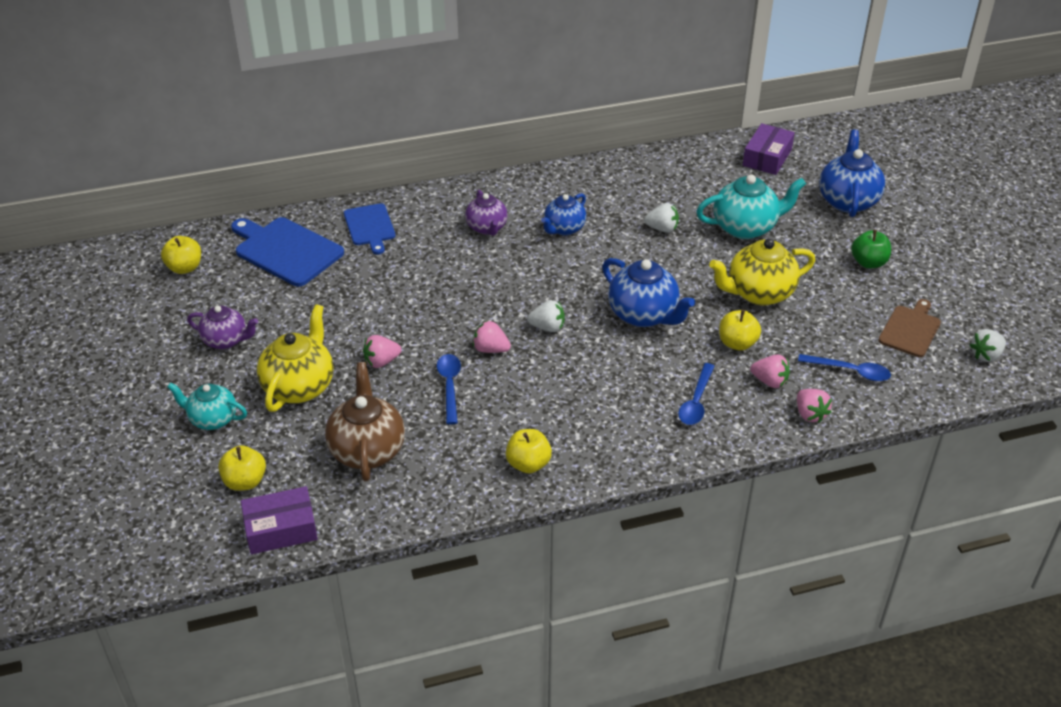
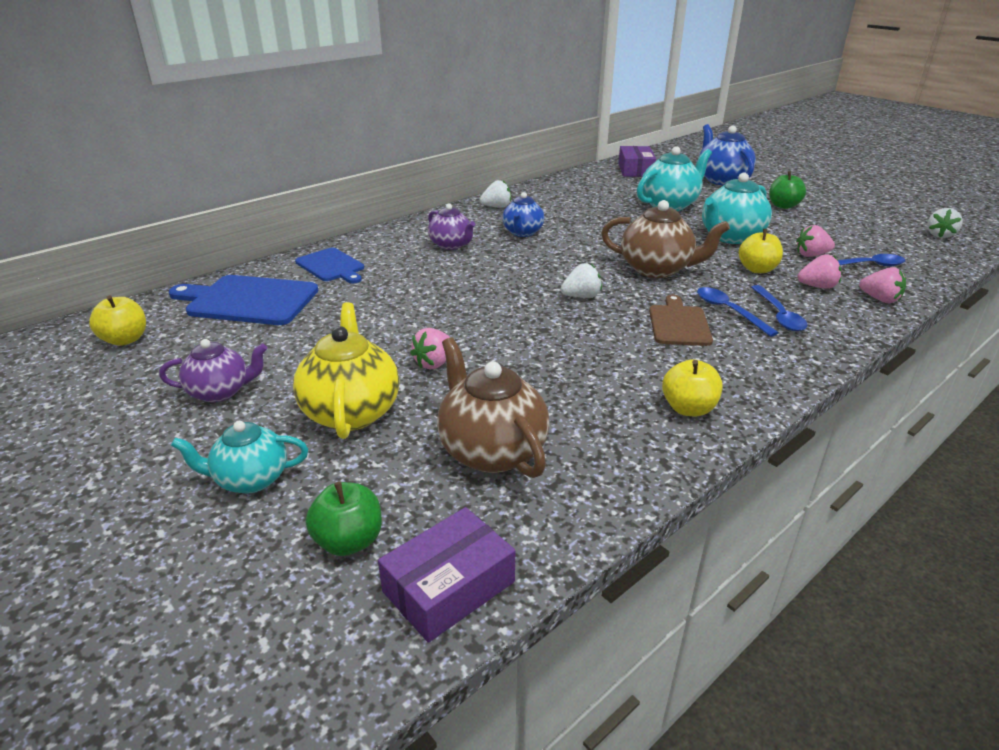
camera: 25 degrees left, 10 degrees down
yellow apple [218,445,266,491] -> green apple [306,482,382,556]
blue spoon [437,354,461,424] -> blue spoon moved to [697,287,779,337]
pink strawberry [473,321,511,353] -> pink strawberry moved to [796,225,835,257]
blue teapot [602,258,695,327] -> brown teapot [601,200,730,278]
white strawberry [644,203,679,233] -> white strawberry moved to [480,180,511,208]
yellow teapot [709,238,815,305] -> turquoise teapot [702,173,772,244]
brown cutting board [878,299,941,357] -> brown cutting board moved to [649,295,713,346]

